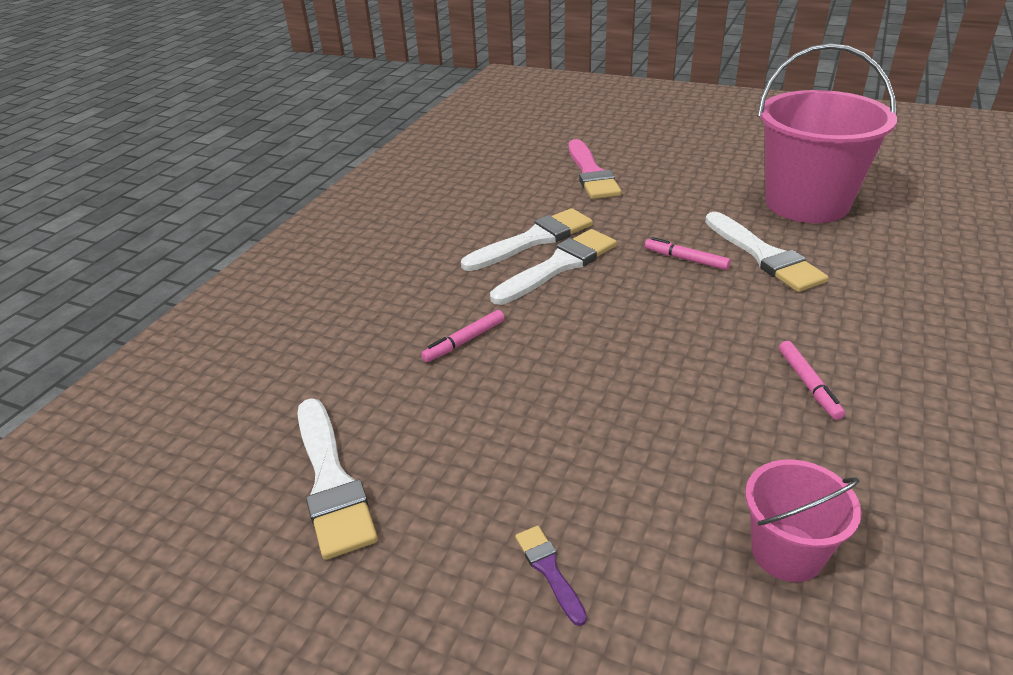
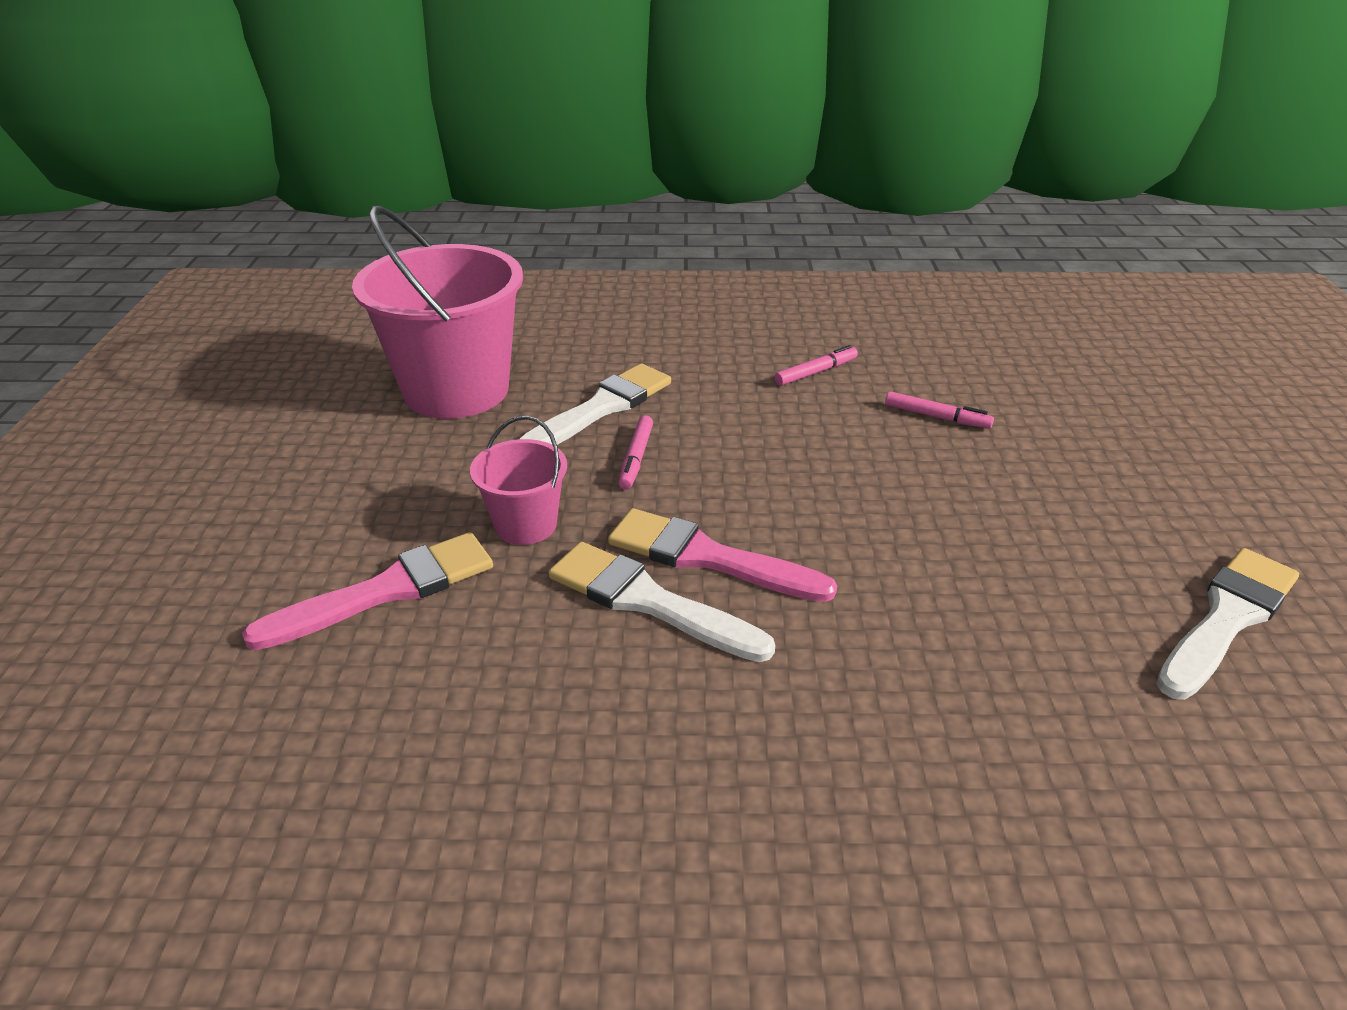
camera: 115 degrees left, 0 degrees up
pink marker [421,310,505,362] -> pink marker moved to [885,391,994,429]
white brush [490,229,617,305] -> pink brush [608,508,837,602]
purple brush [515,526,587,626] -> none
pink bucket [745,460,861,582] -> pink bucket moved to [470,416,567,545]

